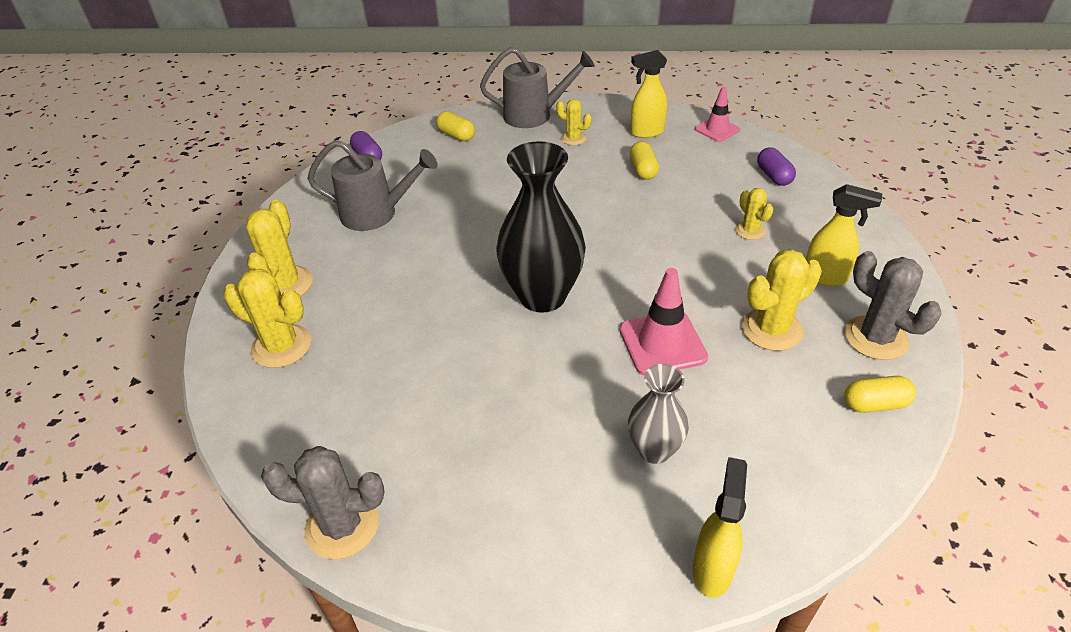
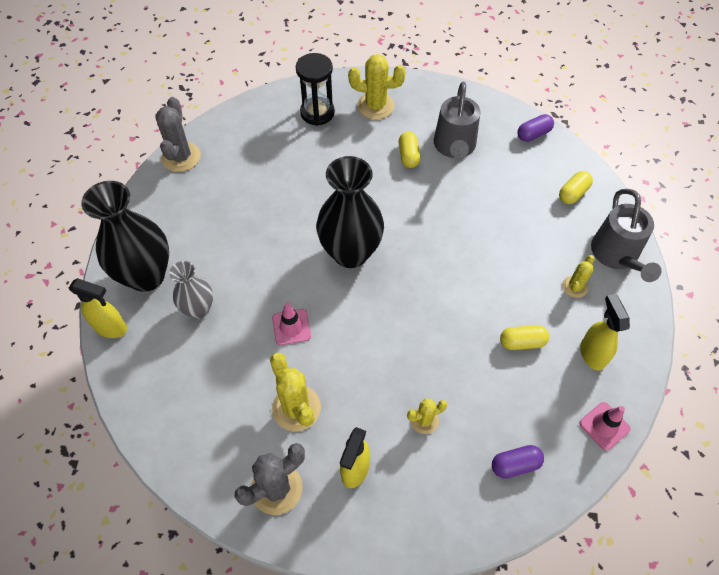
camera: 90 degrees right, 15 degrees up
yellow cactus [224,269,311,368] -> black hourglass [296,53,335,126]
pink traffic cone [620,268,708,375] -> pink traffic cone [272,302,311,345], size x0.65
yellow capsule [844,376,916,413] -> yellow capsule moved to [399,132,420,168]
none -> black vase [81,181,169,292]

